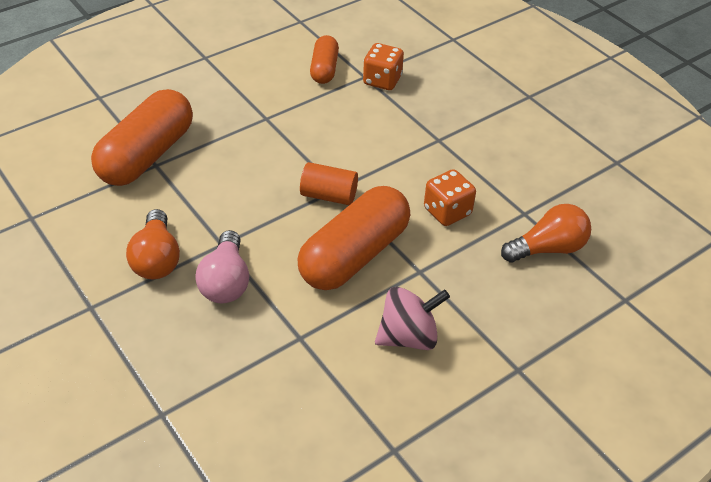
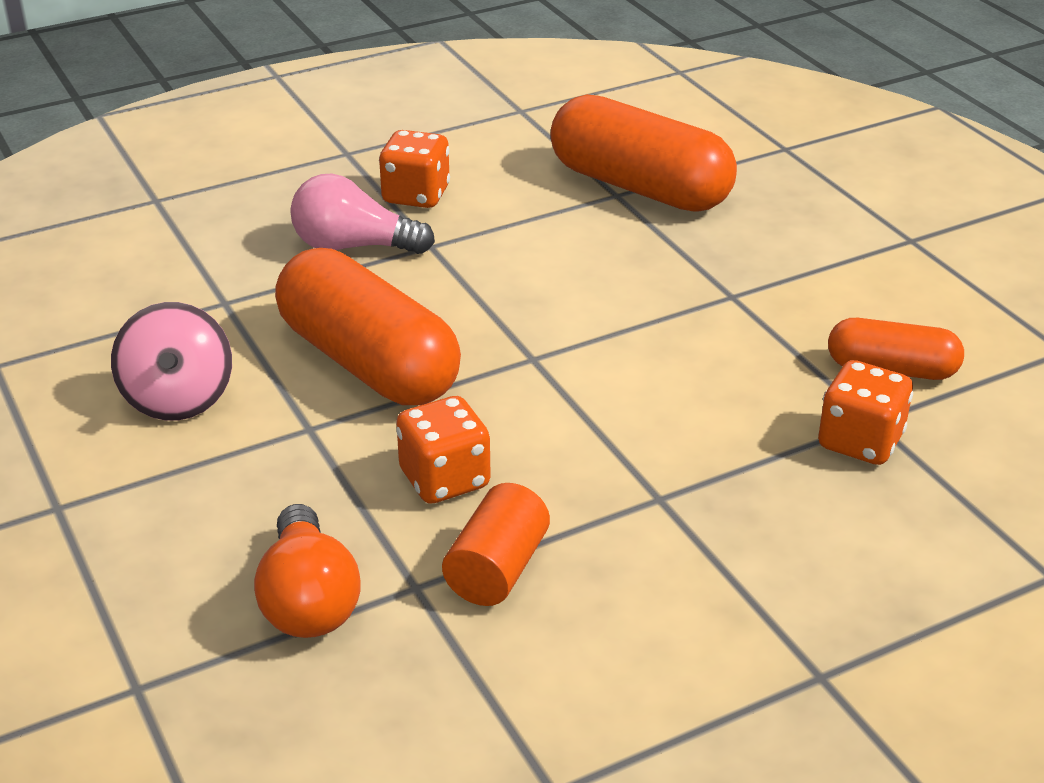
camera: 100 degrees right, 10 degrees down
orange light bulb [126,209,180,279] -> orange dice [379,130,450,208]
orange cylinder [300,162,358,205] -> orange cylinder moved to [442,483,550,606]

